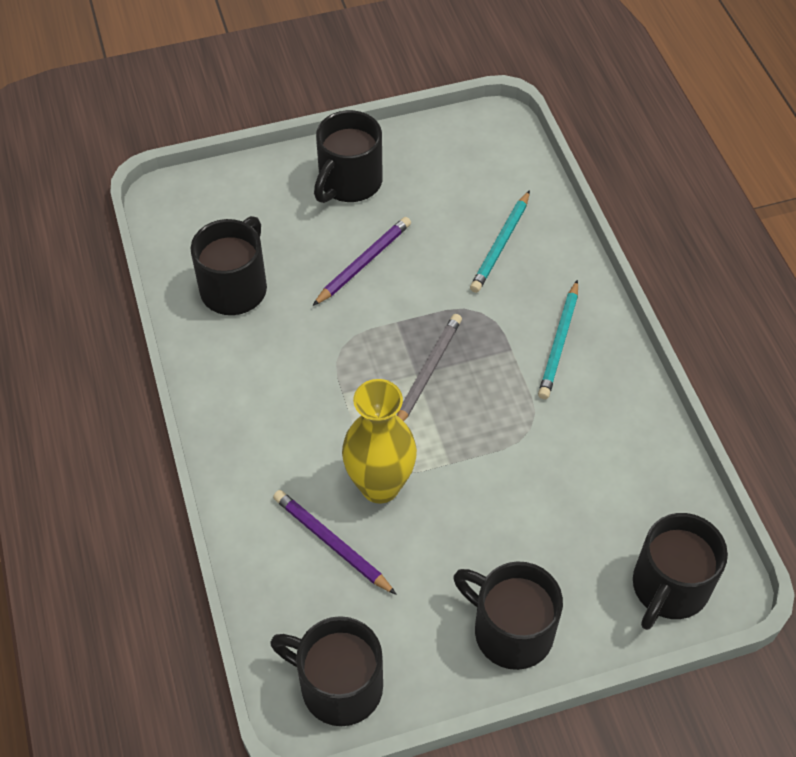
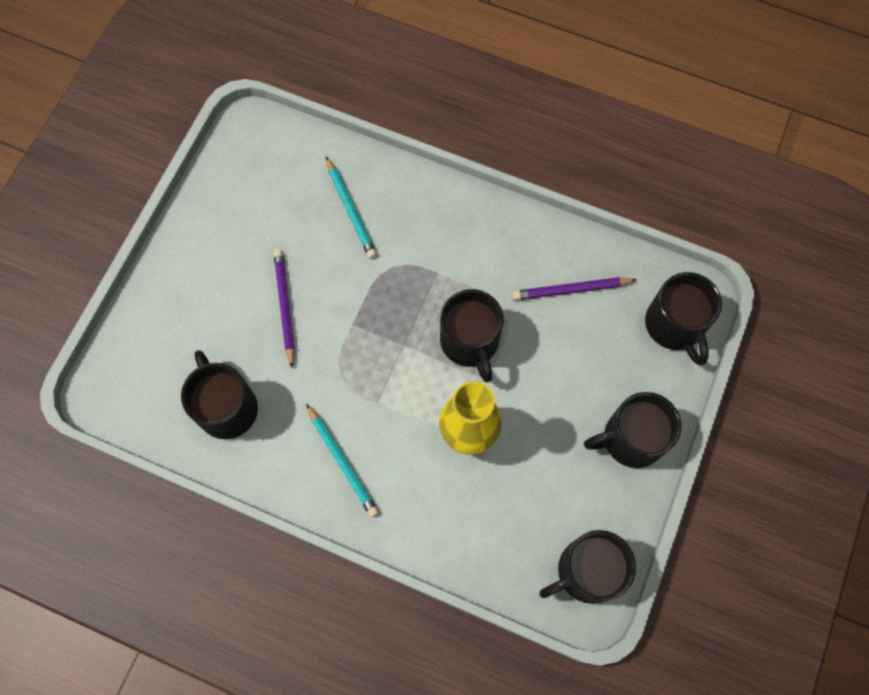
camera: 50 degrees left, 15 degrees up
purple pencil [273,490,397,595] -> purple pencil moved to [512,277,637,300]
black mug [314,110,383,203] -> black mug moved to [440,289,503,383]
grey pencil [397,314,462,421] -> none
turquoise pencil [538,280,578,399] -> turquoise pencil moved to [306,404,379,518]

